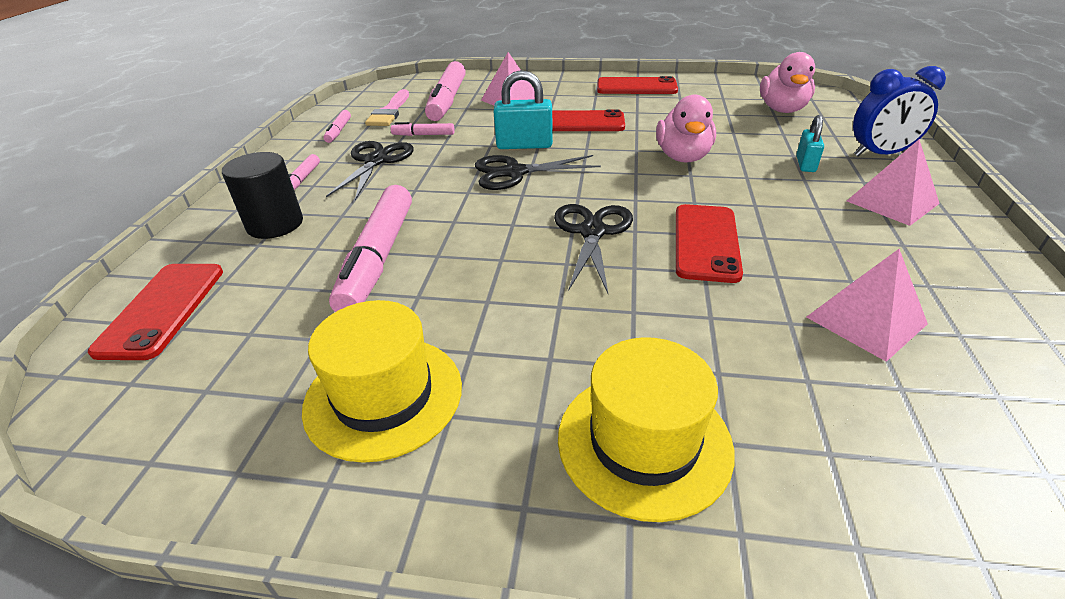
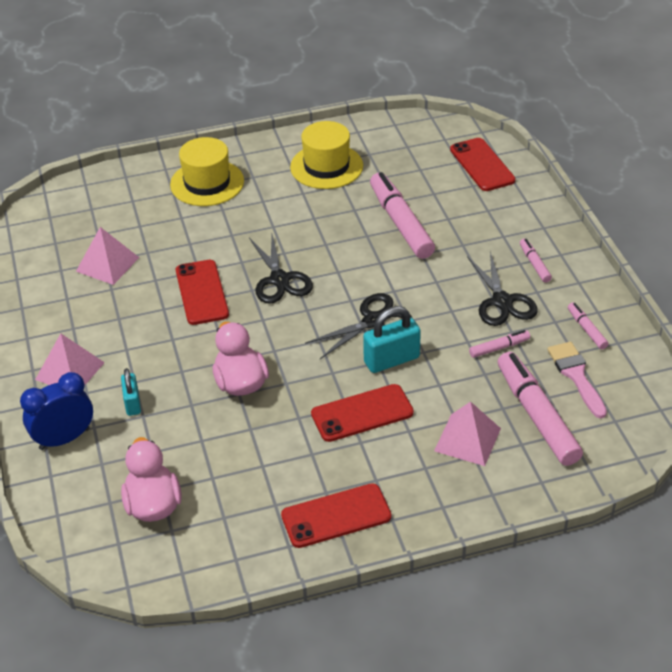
camera: 155 degrees right, 5 degrees up
black cylinder [222,152,303,239] -> none

